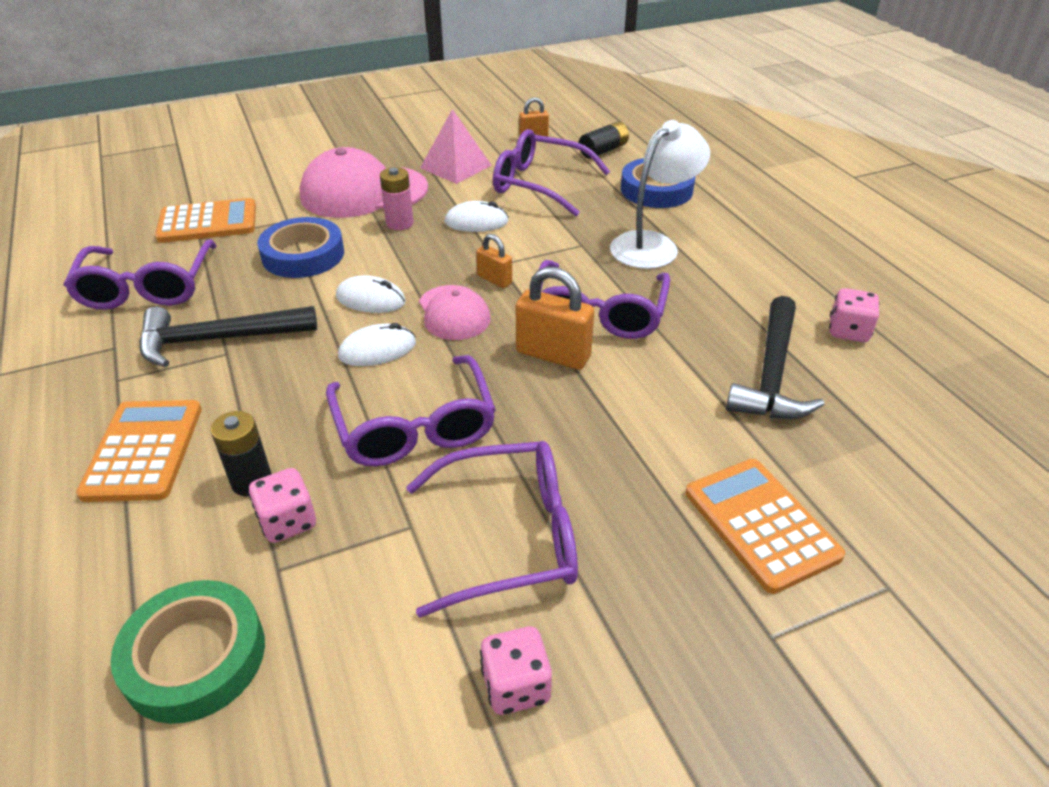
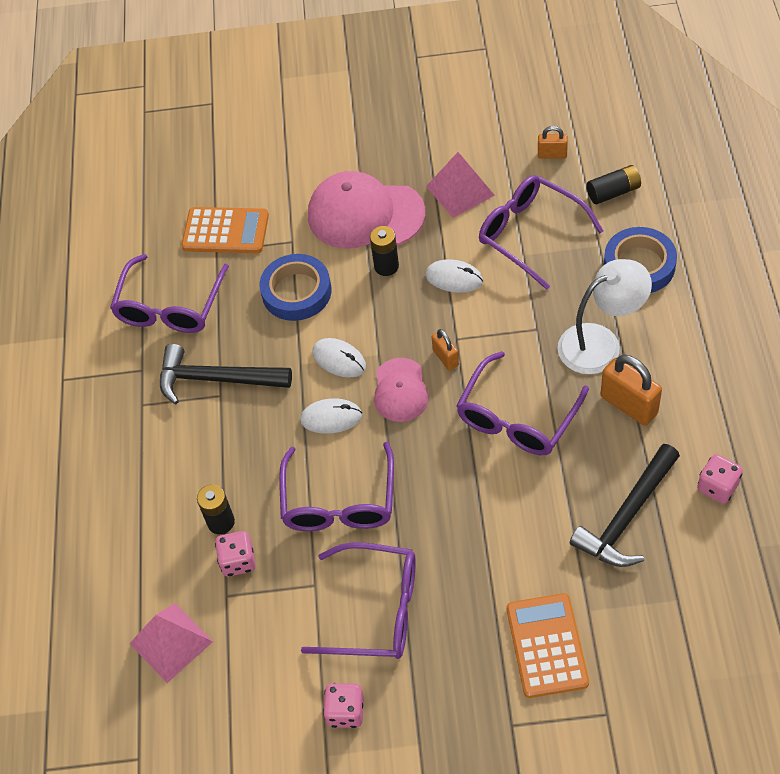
camera: 25 degrees right, 15 degrees up
orange calculator [76,400,202,502] -> none
green tape [110,580,265,724] -> pink pyramid [129,603,213,683]
pink battery [380,167,414,230] -> black battery [370,226,399,276]
orange padlock [516,267,594,370] -> orange padlock moved to [601,355,662,426]

